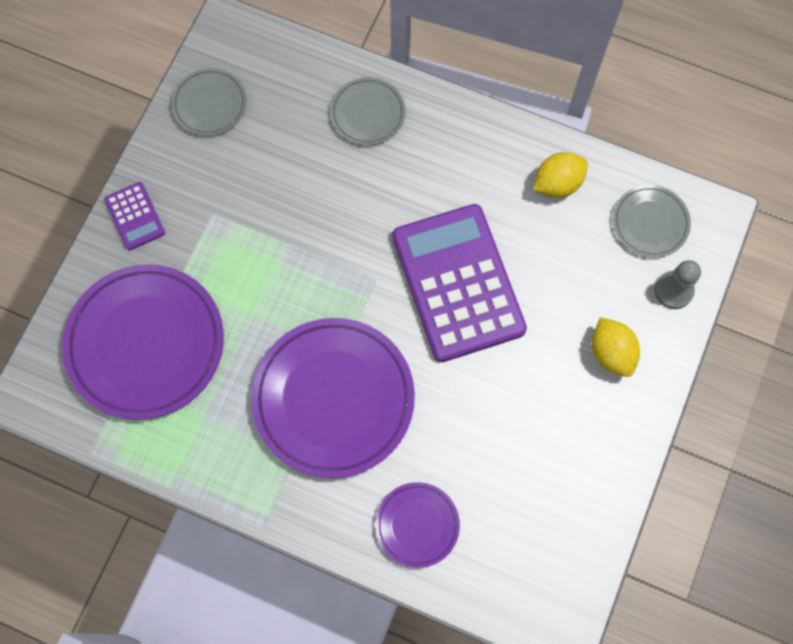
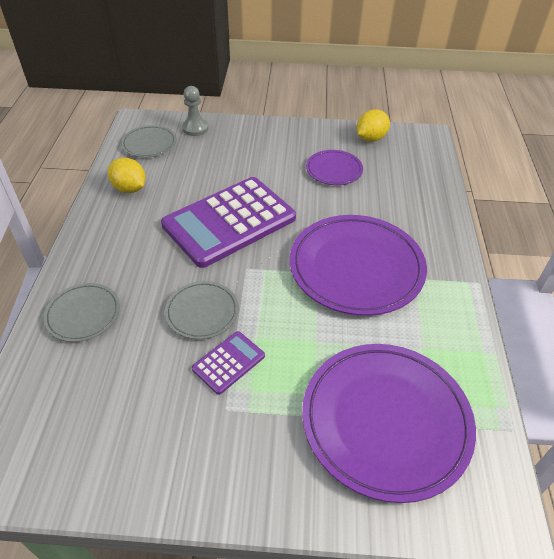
camera: 110 degrees left, 25 degrees down
purple calculator [104,182,165,250] -> purple calculator moved to [192,331,265,395]
grey plate [171,68,247,136] -> grey plate moved to [165,281,239,339]
purple plate [375,482,460,568] -> purple plate moved to [306,150,363,185]
yellow lemon [592,317,640,377] -> yellow lemon moved to [357,110,390,142]

